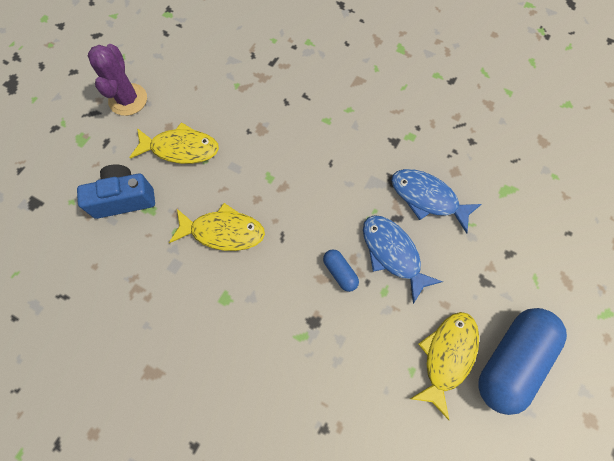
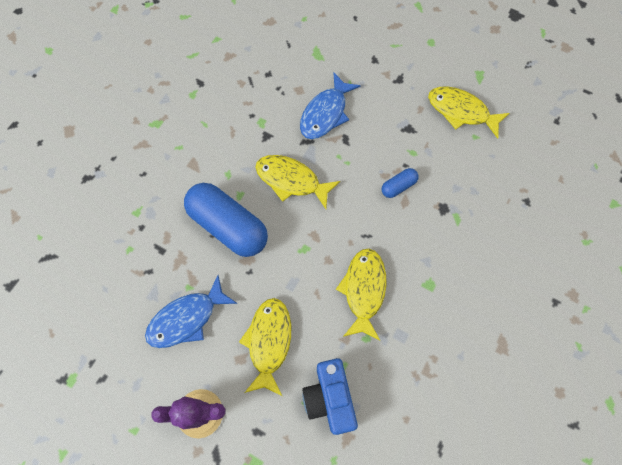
camera: 90 degrees left, 0 degrees up
blue fish [363,215,443,304] -> blue fish moved to [145,275,237,348]
blue capsule [478,308,567,415] -> blue capsule moved to [184,183,268,257]
none -> yellow fish [255,155,340,209]

